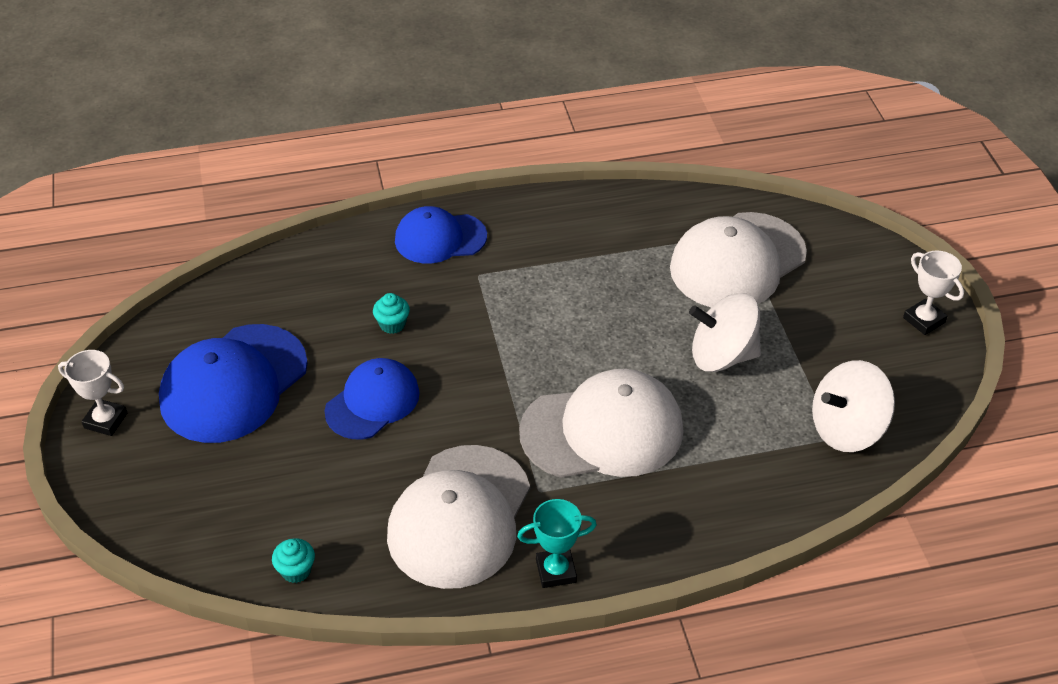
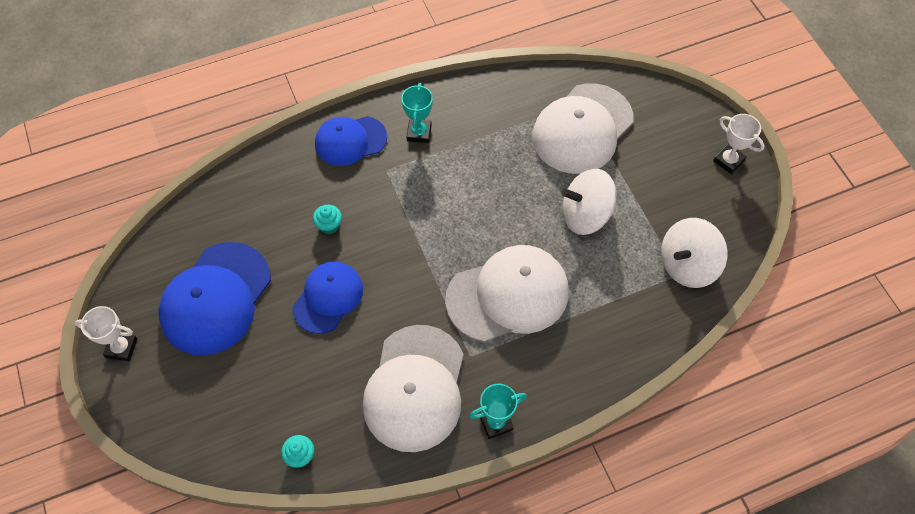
camera: 10 degrees left, 15 degrees up
none -> turquoise trophy [401,83,433,143]

